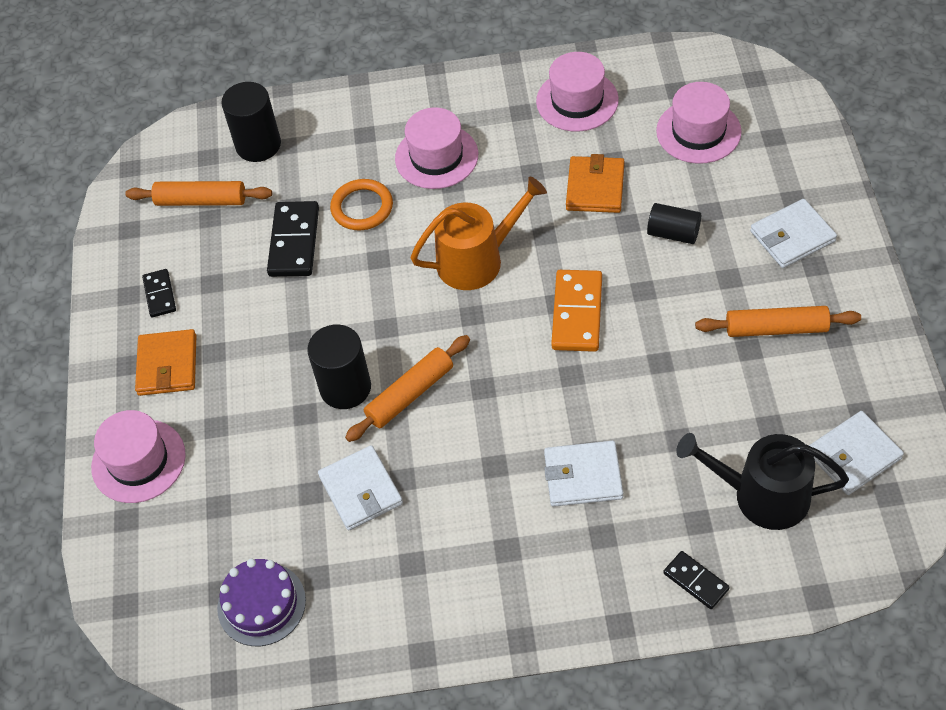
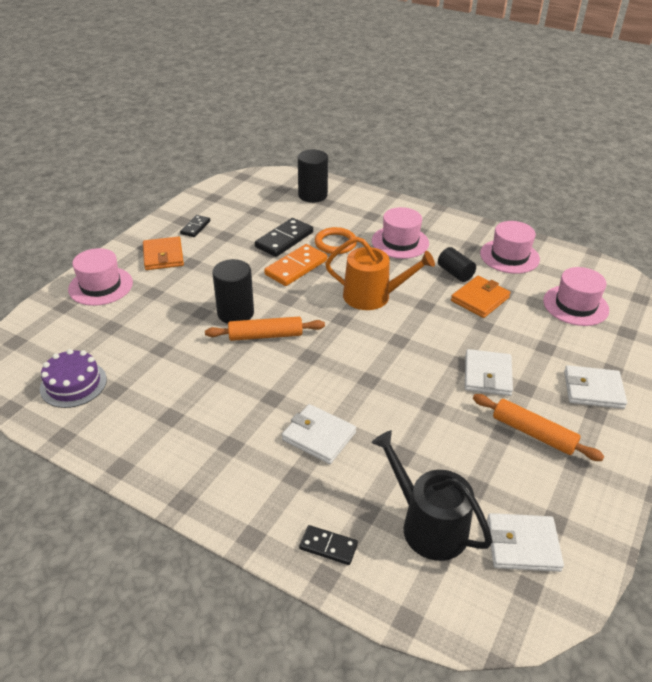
camera: 30 degrees right, 15 degrees down
orange rolling pin [125,181,272,206] -> none
orange wallet [135,329,196,396] -> orange wallet turned 45 degrees counterclockwise [143,236,184,270]
white wallet [318,445,403,530] -> white wallet moved to [465,349,513,396]
orange domino [551,270,602,352] -> orange domino moved to [264,244,327,286]
black cylinder [647,203,701,244] -> black cylinder moved to [438,247,476,282]
black domino [663,551,730,609] -> black domino turned 60 degrees counterclockwise [299,525,358,565]

